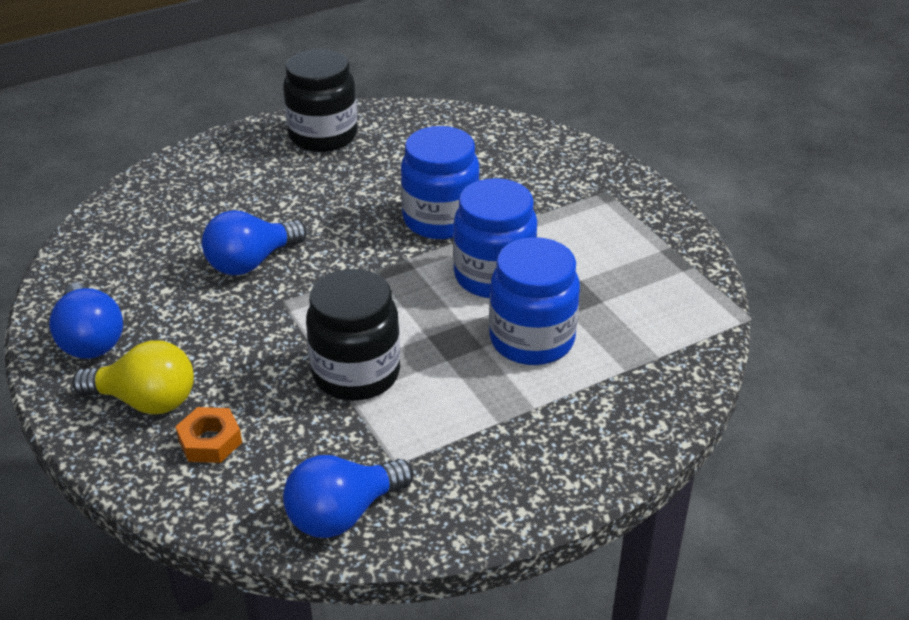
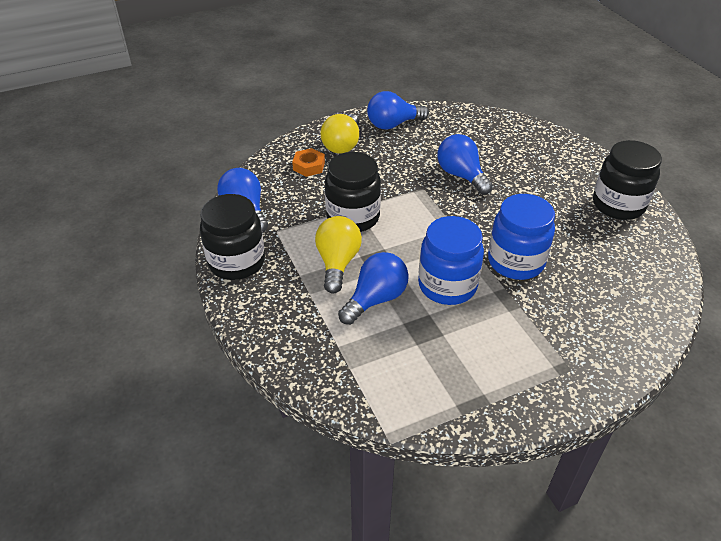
camera: 95 degrees right, 5 degrees up
blue jar [489,237,580,365] -> blue light bulb [338,252,409,325]
none -> black jar [200,194,265,280]
none -> yellow light bulb [315,216,362,293]

